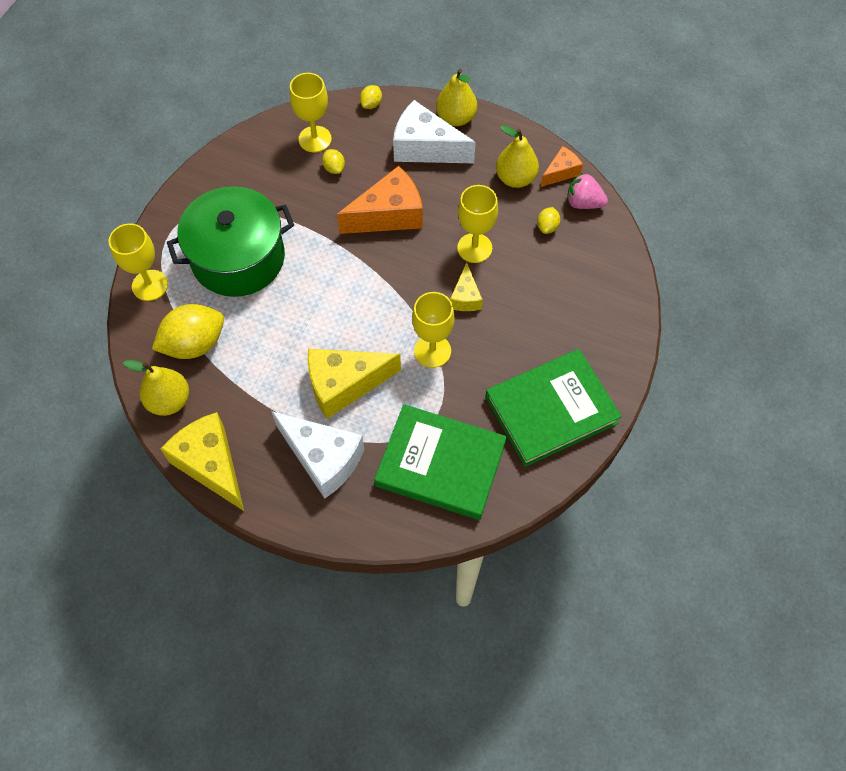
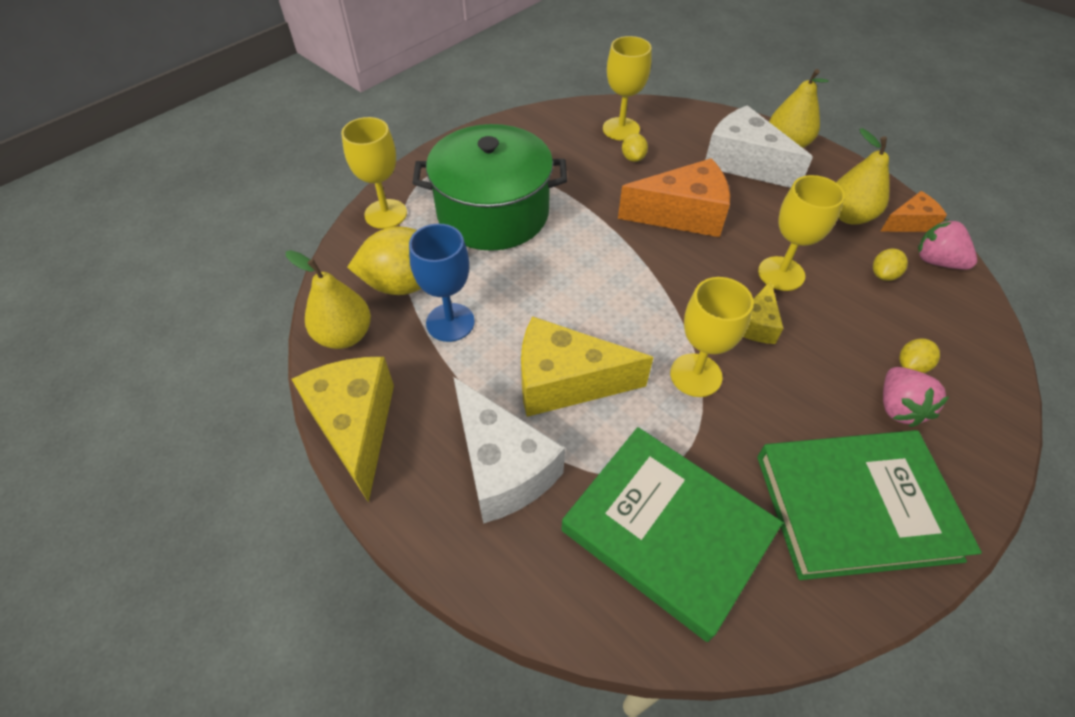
camera: 20 degrees right, 10 degrees down
yellow lemon [360,85,382,109] -> yellow lemon moved to [899,338,940,373]
none -> blue goblet [409,224,475,342]
none -> pink strawberry [883,367,949,427]

